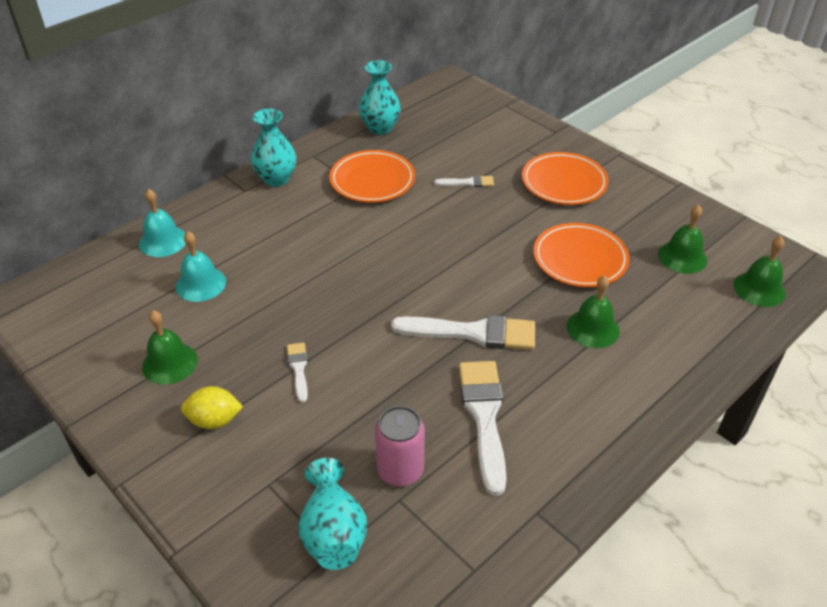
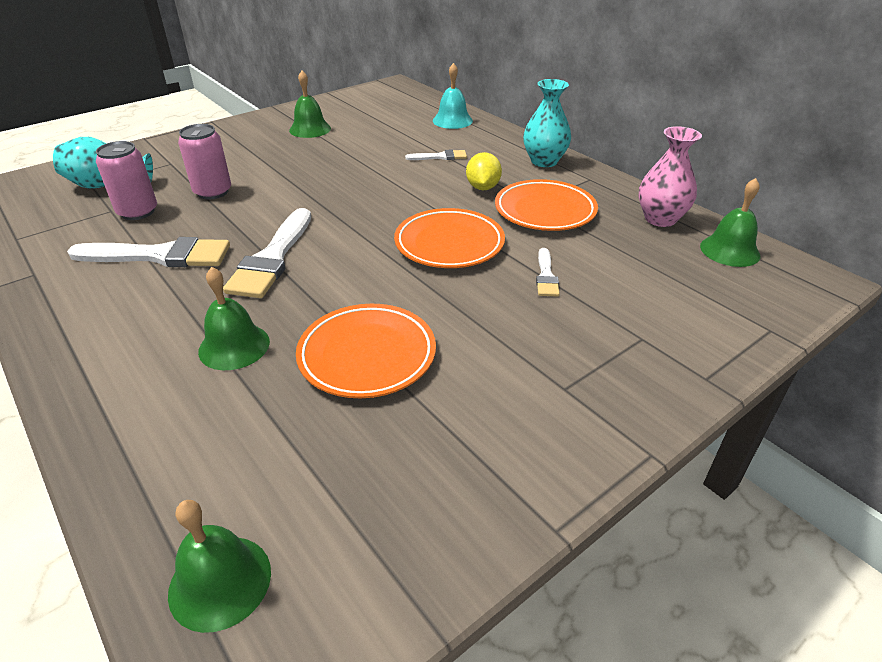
camera: 95 degrees right, 5 degrees down
turquoise bell [176,231,226,302] -> none
yellow lemon [181,386,243,429] -> yellow lemon moved to [466,152,502,190]
white brush [287,342,308,403] -> white brush moved to [405,150,467,160]
turquoise vase [359,60,401,135] -> pink vase [639,126,702,227]
orange plate [522,152,609,205] -> orange plate moved to [394,208,505,268]
green bell [658,205,707,274] -> green bell moved to [700,178,760,267]
none -> pink can [178,124,231,199]

